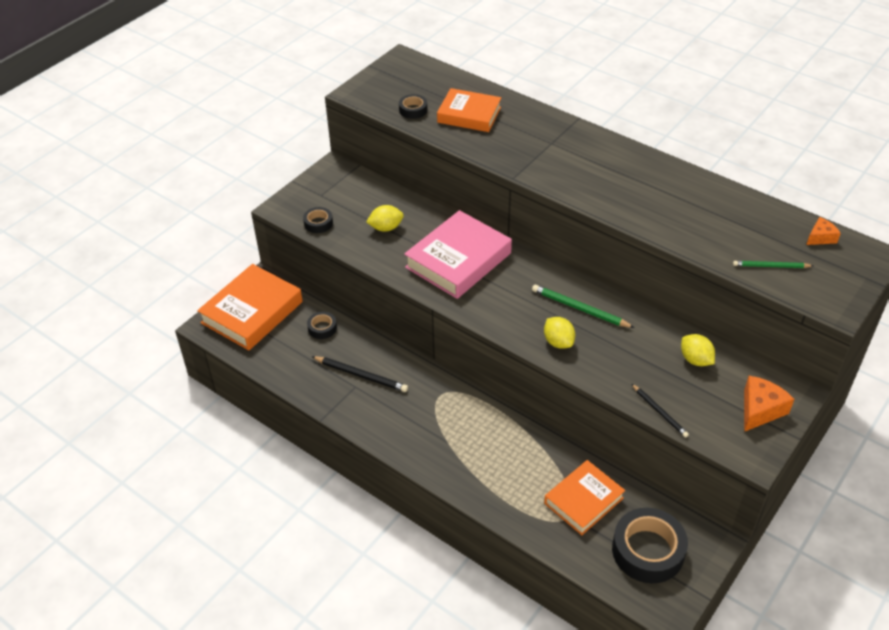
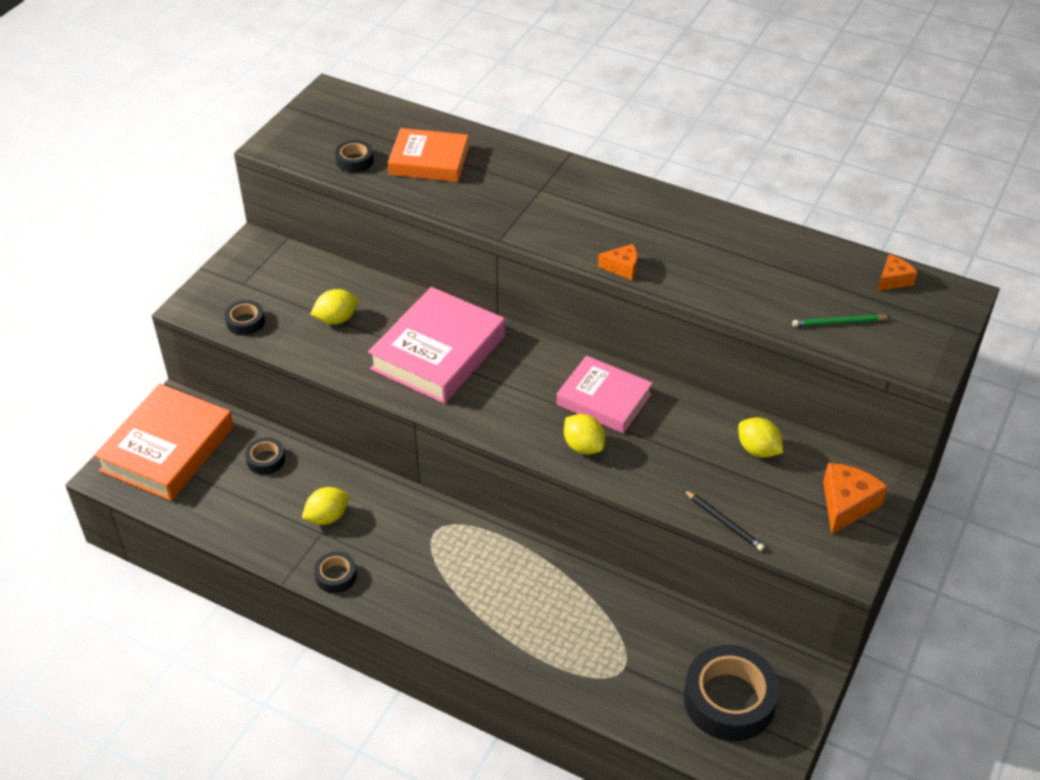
camera: 10 degrees left, 0 degrees up
black pencil [311,356,408,392] -> yellow lemon [302,487,349,525]
green pencil [532,284,635,328] -> pink book [557,356,653,433]
orange book [544,460,625,535] -> none
none -> black tape [314,551,357,593]
none -> orange cheese [598,244,637,280]

